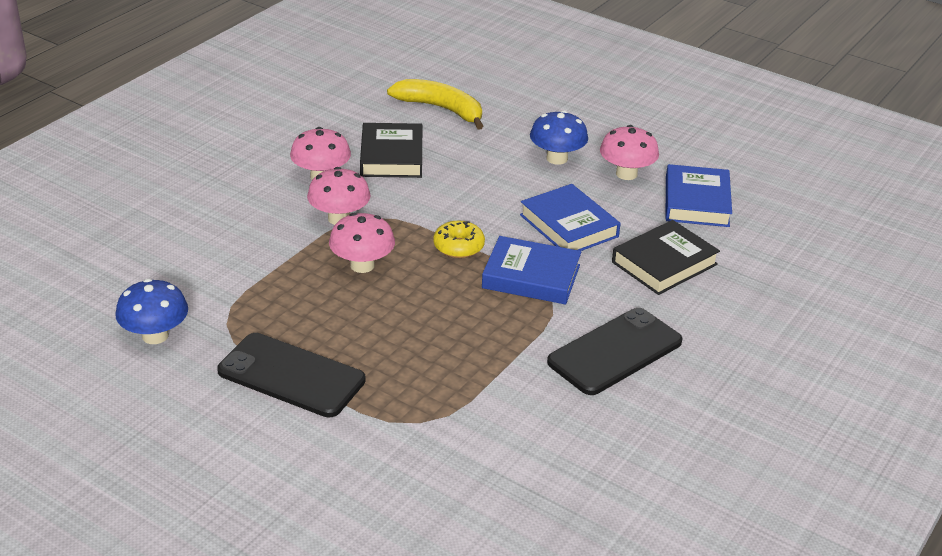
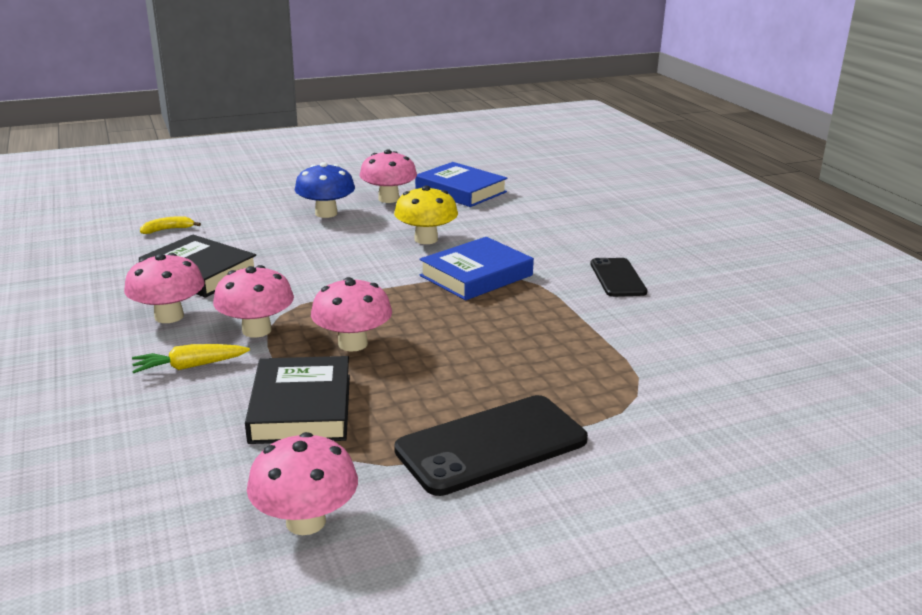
camera: 55 degrees left, 10 degrees down
blue mushroom [115,279,188,344] -> pink mushroom [247,432,358,535]
yellow banana [387,79,483,130] -> yellow banana [140,216,201,234], size x0.45
yellow donut [433,220,485,258] -> none
blue book [520,184,621,251] -> yellow mushroom [394,185,458,244]
black phone [547,308,682,395] -> black phone [590,258,647,297], size x0.61
black book [612,220,720,295] -> black book moved to [245,356,350,444]
none -> yellow carrot [132,344,250,373]

